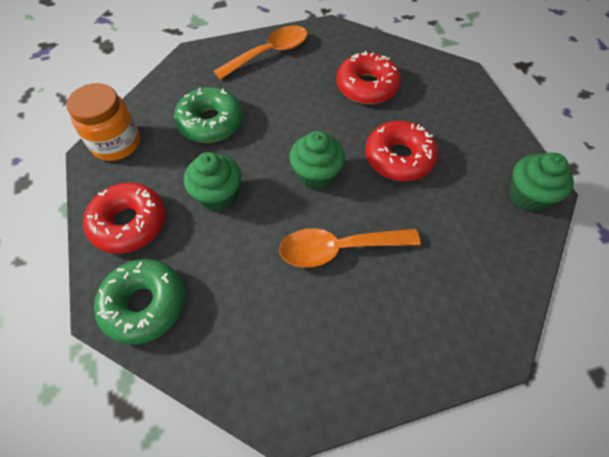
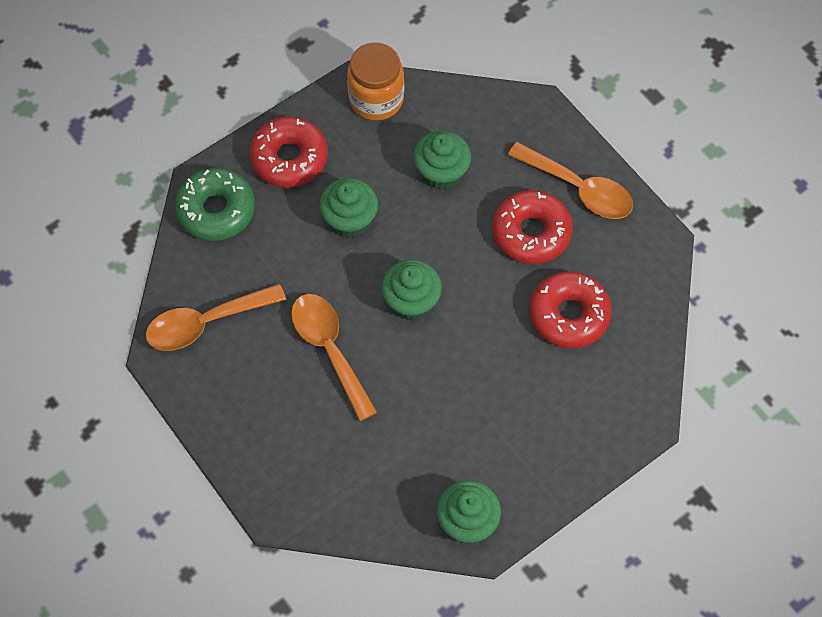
camera: 70 degrees right, 5 degrees up
green donut [174,87,243,143] -> green cupcake [413,131,471,190]
red donut [365,121,438,181] -> red donut moved to [492,190,572,264]
none -> orange spoon [145,284,286,351]

